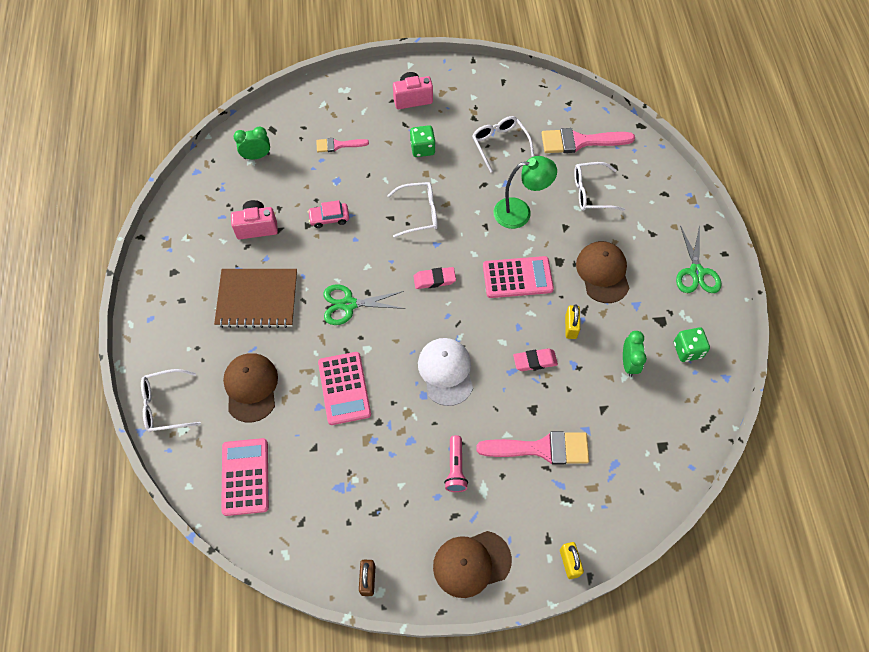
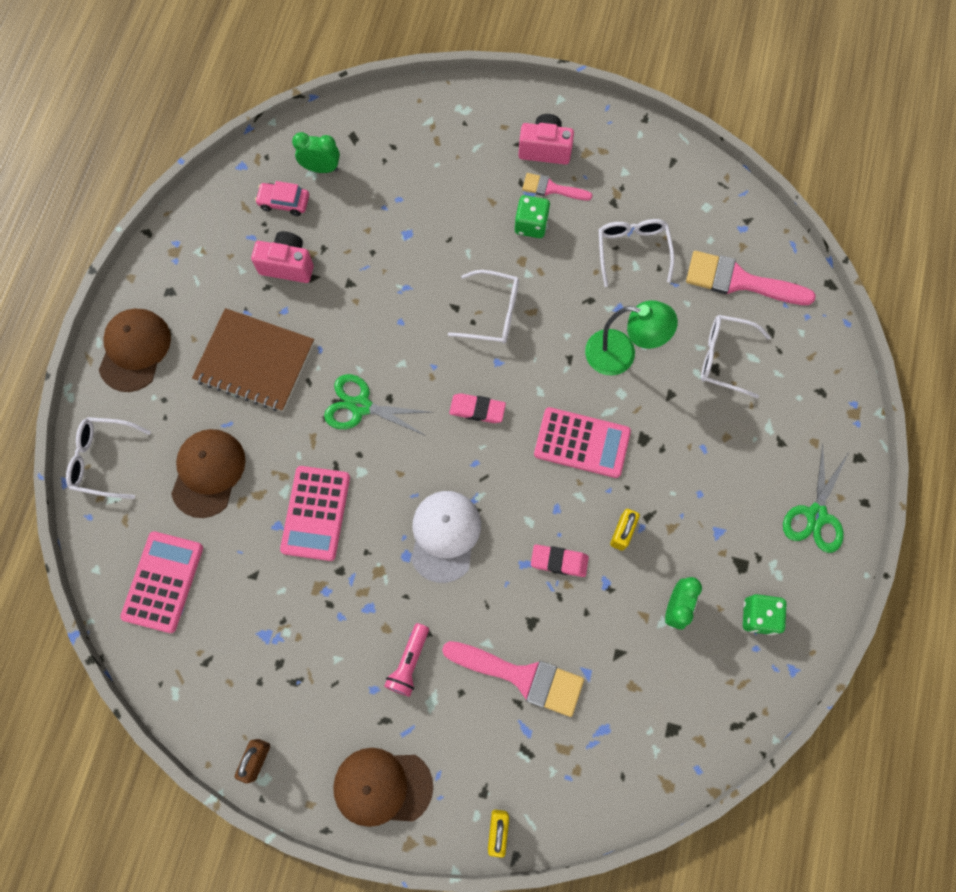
camera: 20 degrees right, 10 degrees up
pink car [308,200,349,228] -> pink car moved to [255,181,309,216]
pink brush [316,138,369,152] -> pink brush moved to [522,173,592,201]
brown cap [576,241,630,303] -> brown cap moved to [99,309,171,392]

